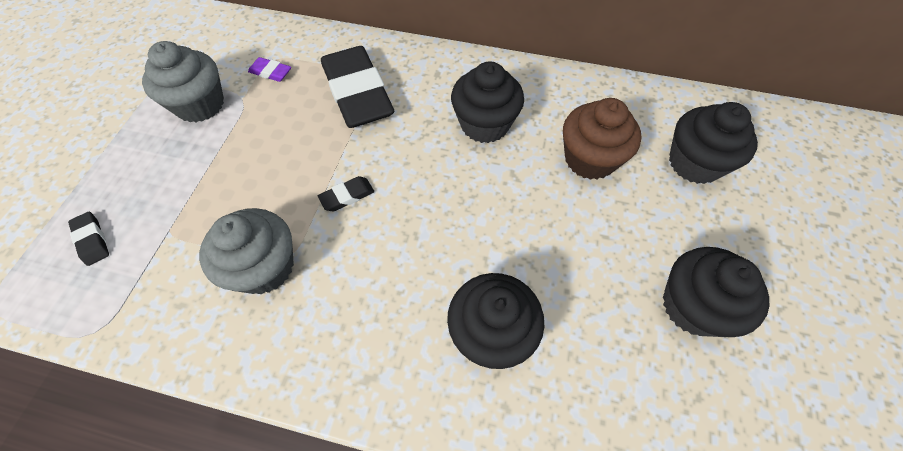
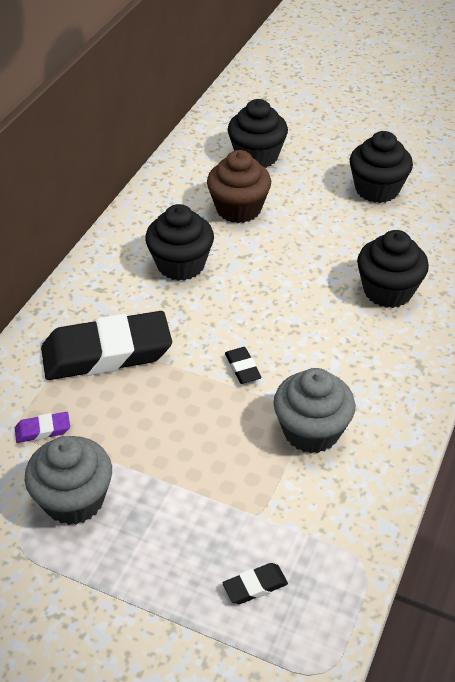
camera: 80 degrees left, 15 degrees down
purple eraser [248,57,291,82] -> purple eraser turned 45 degrees clockwise [15,412,70,443]

